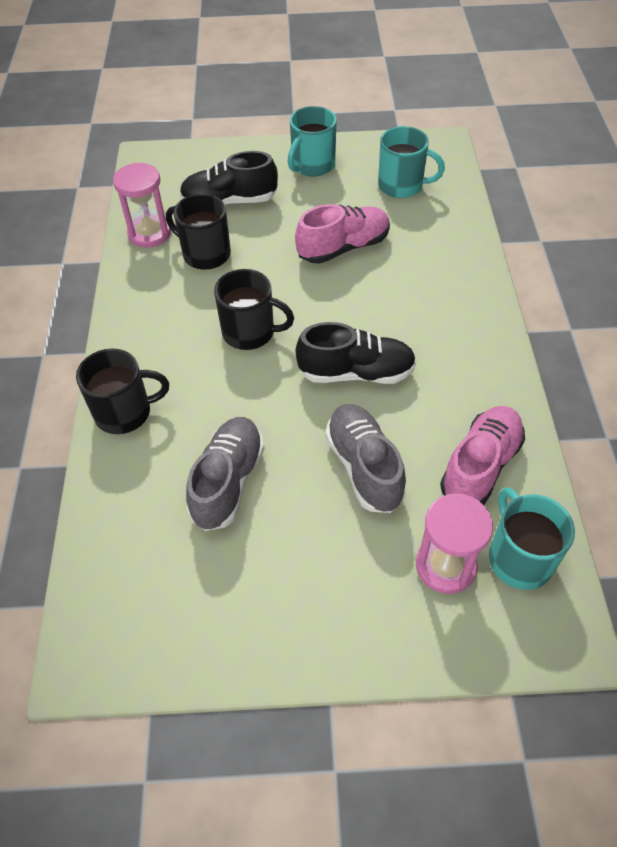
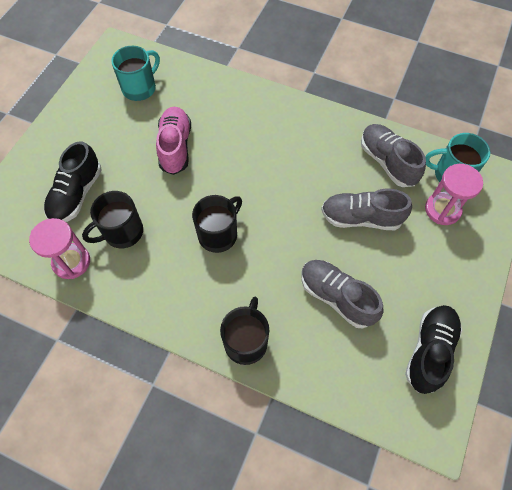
camera: 65 degrees left, 10 degrees up
turquoise mug [288,106,337,177] -> none
black shoe [295,322,416,384] -> black shoe moved to [405,305,462,394]
pink shoe [440,406,525,505] -> grey shoe [361,124,426,187]

